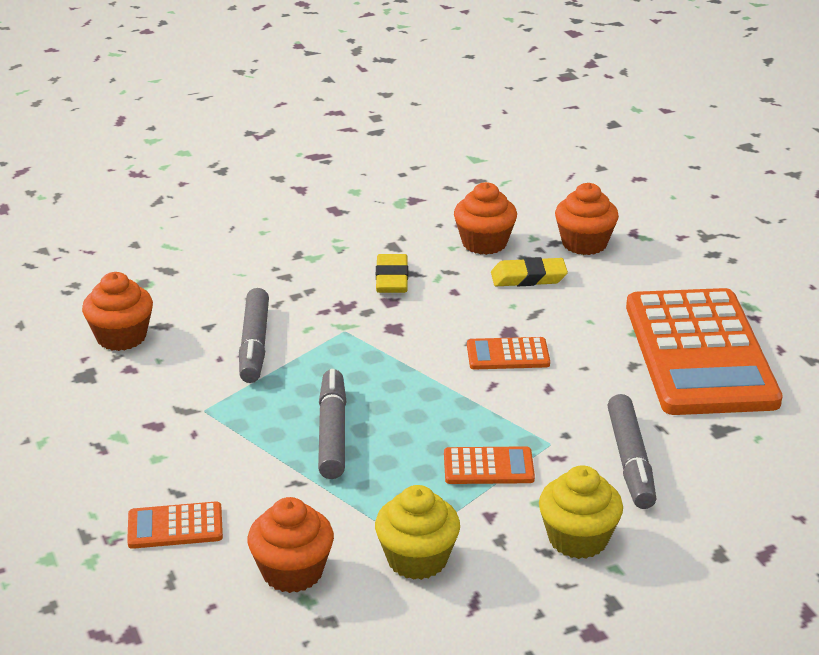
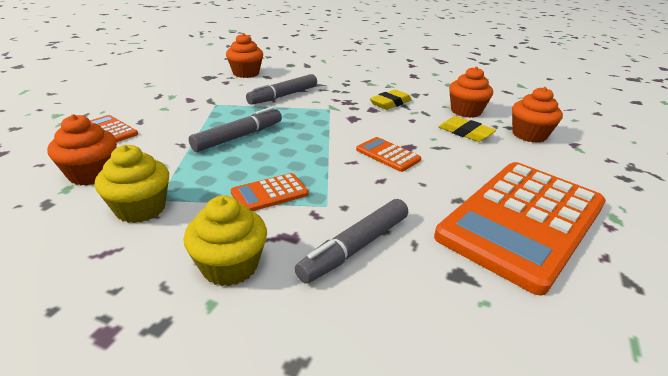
camera: 45 degrees right, 0 degrees up
orange calculator [444,446,535,484] -> orange calculator turned 105 degrees clockwise [231,173,309,211]

